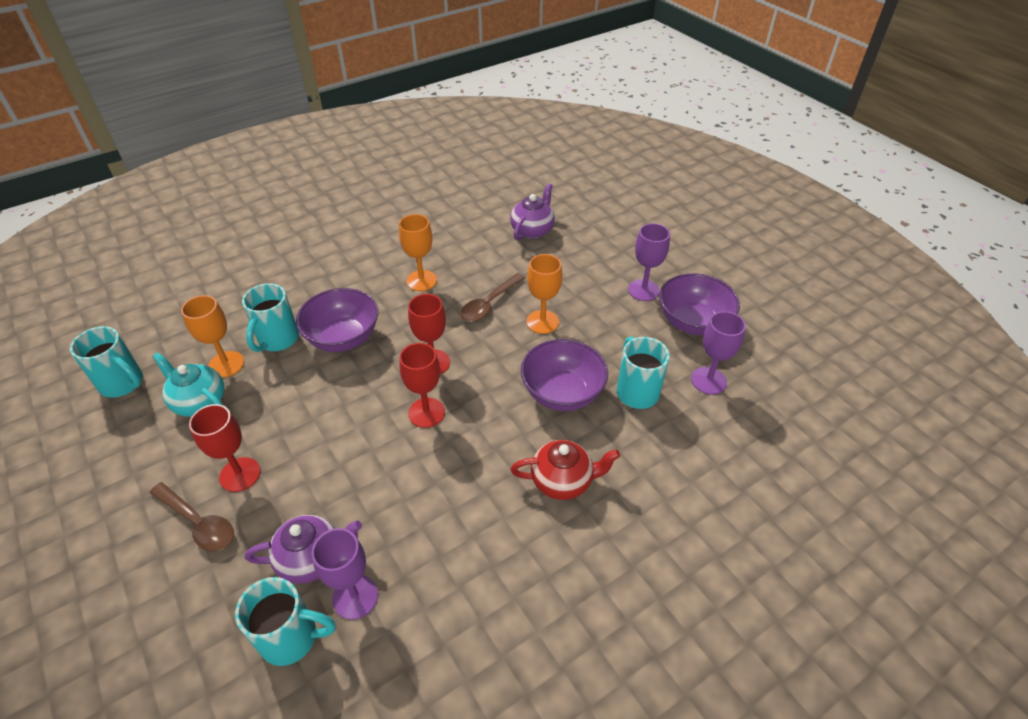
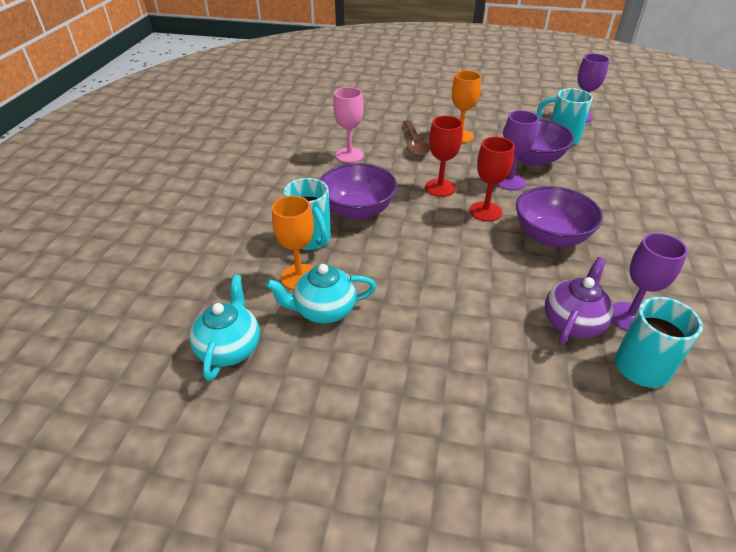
camera: 45 degrees left, 5 degrees down
turquoise mug [70,326,143,398] -> turquoise teapot [190,275,260,381]
brown spoon [149,482,234,551] -> none
red goblet [189,404,261,492] -> none
orange goblet [399,214,437,291] -> pink goblet [333,87,364,163]
purple teapot [510,183,555,240] -> none
red teapot [510,440,620,500] -> none
purple goblet [628,223,670,301] -> purple goblet moved to [497,110,539,190]
purple bowl [659,273,740,335] -> purple bowl moved to [516,186,603,247]

